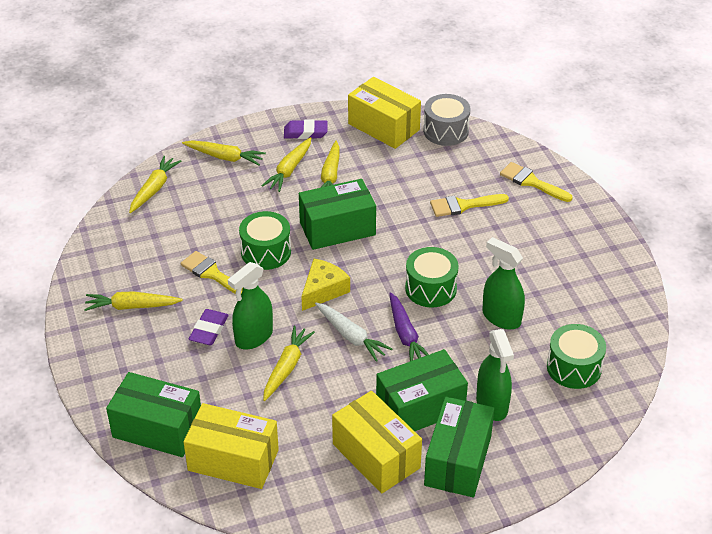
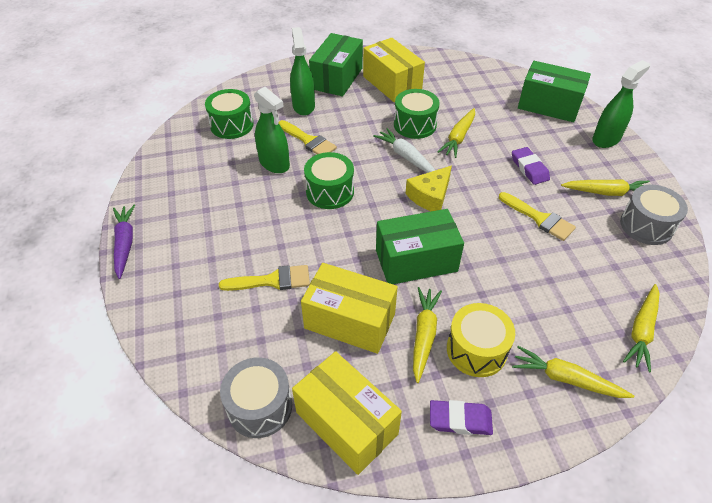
camera: 175 degrees left, 5 degrees up
yellow box [183,403,279,489] -> yellow box moved to [301,263,398,354]
purple eraser [189,309,229,346] -> purple eraser turned 45 degrees counterclockwise [512,147,550,185]
green spray bottle [228,262,273,349] -> green spray bottle moved to [592,60,650,148]
green drum [239,211,291,270] -> green drum moved to [394,89,440,139]
yellow carrot [262,137,311,192] -> yellow drum [447,303,515,377]
green box [376,349,468,431] -> none
purple carrot [389,292,429,361] -> purple carrot moved to [113,205,135,279]
yellow brush [500,162,573,202] -> yellow brush moved to [279,120,337,154]
none -> grey drum [620,185,688,245]

